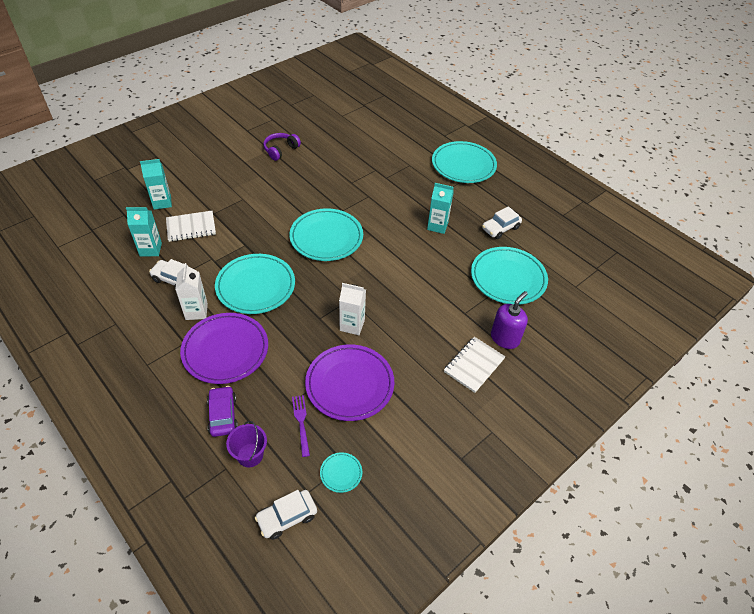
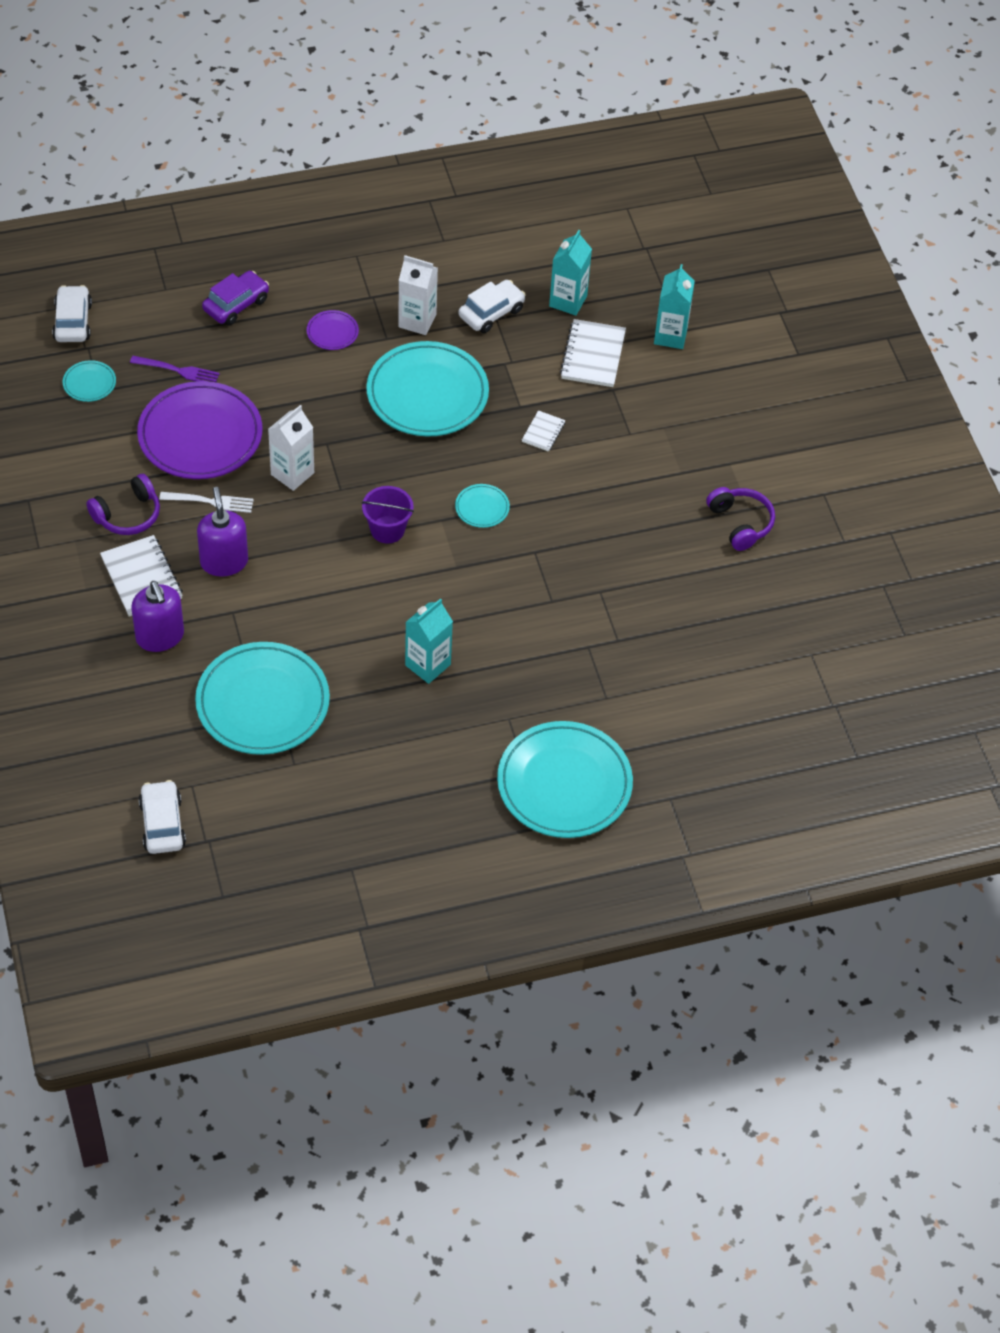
camera: 115 degrees right, 5 degrees up
purple plate [180,313,268,384] -> purple plate [307,310,359,350], size x0.43
purple car [207,386,238,437] -> purple car turned 60 degrees counterclockwise [202,271,269,325]
purple bucket [226,421,267,467] -> purple bucket moved to [362,486,414,544]
turquoise plate [289,208,363,261] -> turquoise plate [455,484,510,528], size x0.43
white car [482,206,522,239] -> white car moved to [138,780,186,854]
none -> purple headphones [86,474,160,535]
none -> white fork [159,492,254,513]
none -> purple soap dispenser [197,487,248,577]
none -> white notebook [522,410,566,452]

